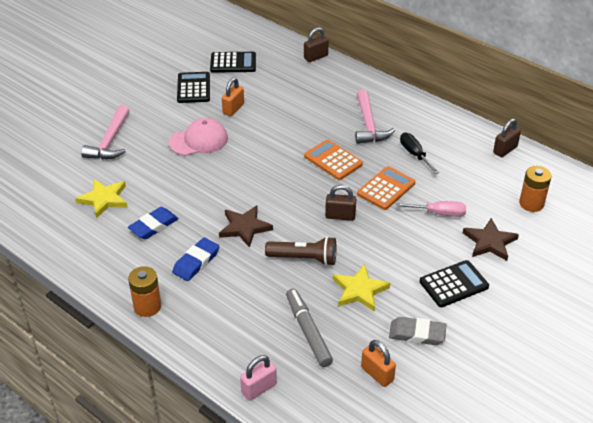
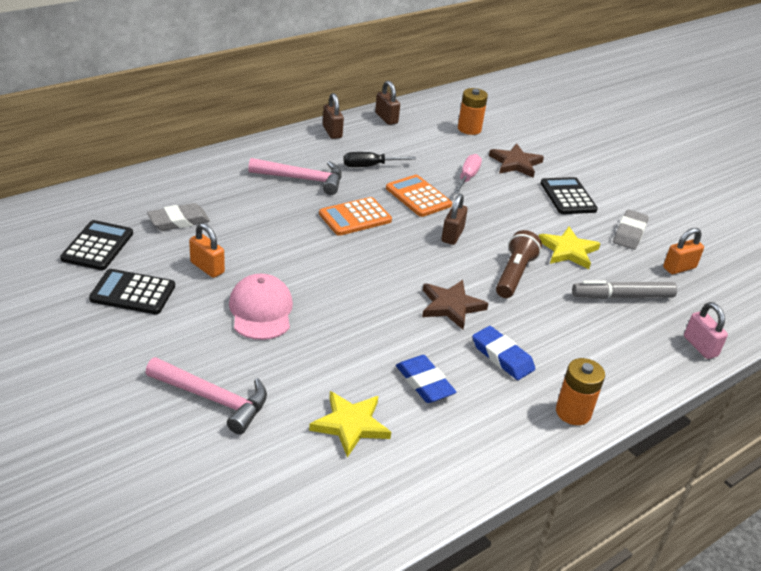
camera: 80 degrees left, 5 degrees down
brown padlock [304,27,329,62] -> brown padlock moved to [323,93,344,139]
none -> grey eraser [147,203,210,231]

